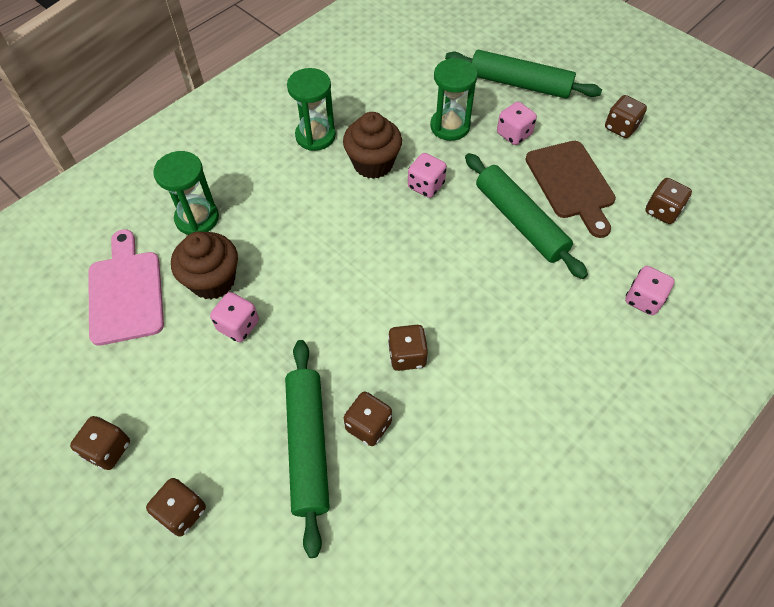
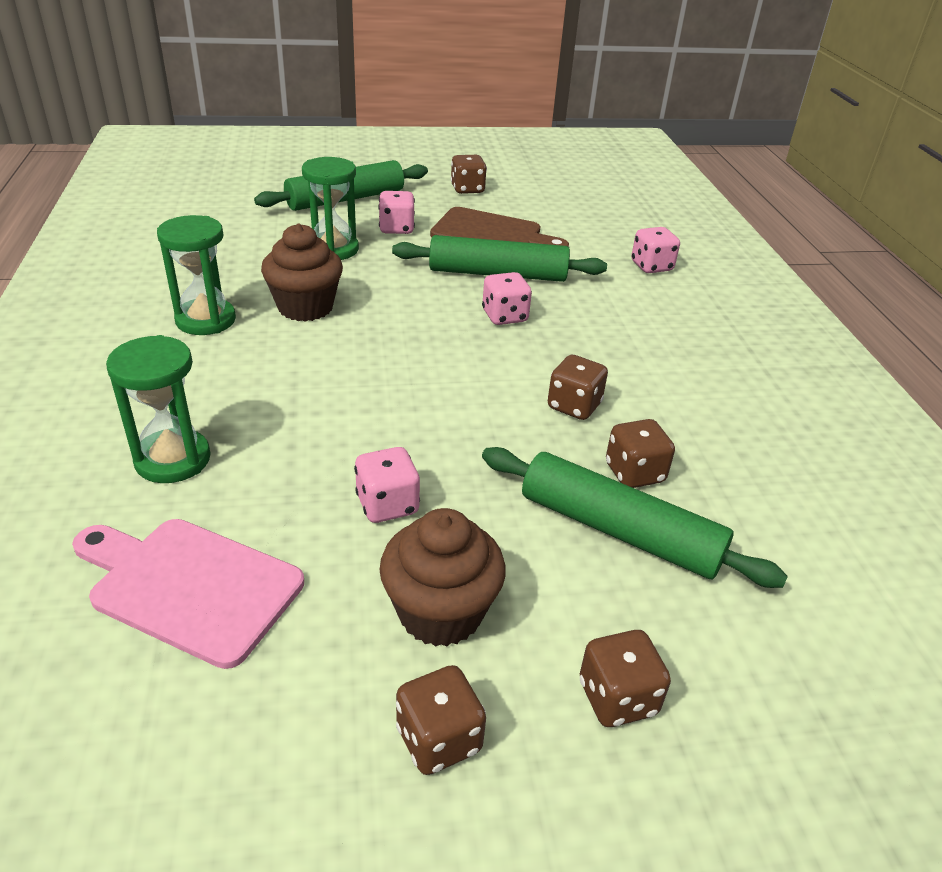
camera: 55 degrees left, 20 degrees down
brown cupcake [171,232,238,299] -> brown cupcake moved to [379,508,506,647]
pink dice [408,153,447,198] -> pink dice moved to [482,272,532,325]
brown dice [645,178,692,224] -> none

